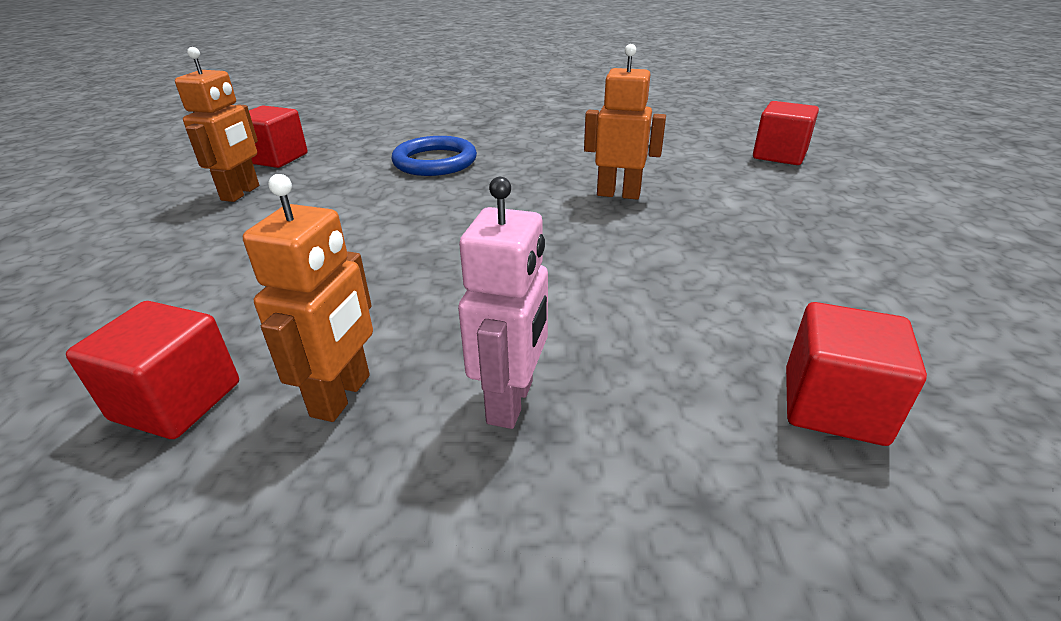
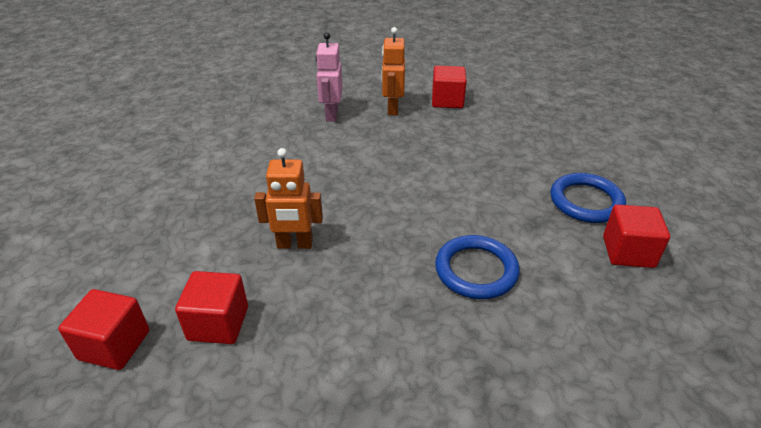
camera: 165 degrees right, 5 degrees up
orange robot [175,47,259,202] -> blue ring [551,173,626,223]
red cube [786,302,927,446] -> red cube moved to [175,271,248,344]

